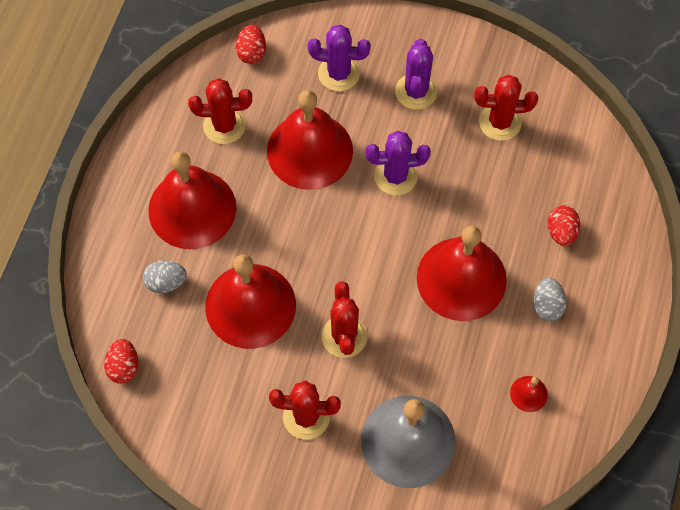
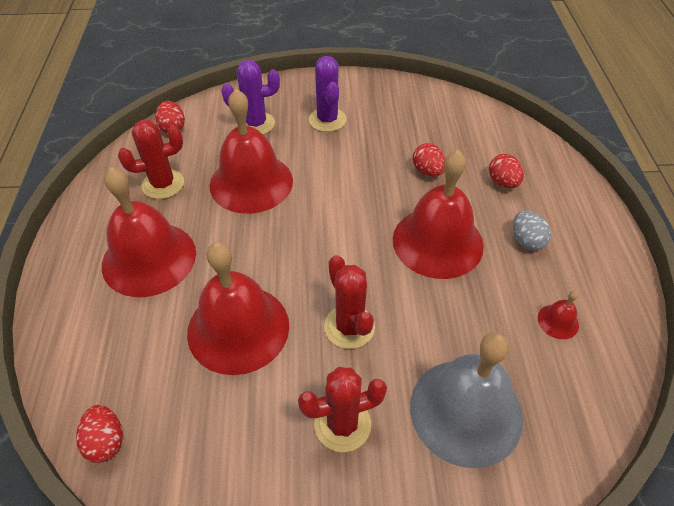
camera: 20 degrees left, 15 degrees down
grey egg [143,260,187,293] -> none
purple cactus [365,131,431,195] -> none
red cactus [474,75,538,141] -> none
none -> red egg [413,143,445,177]

